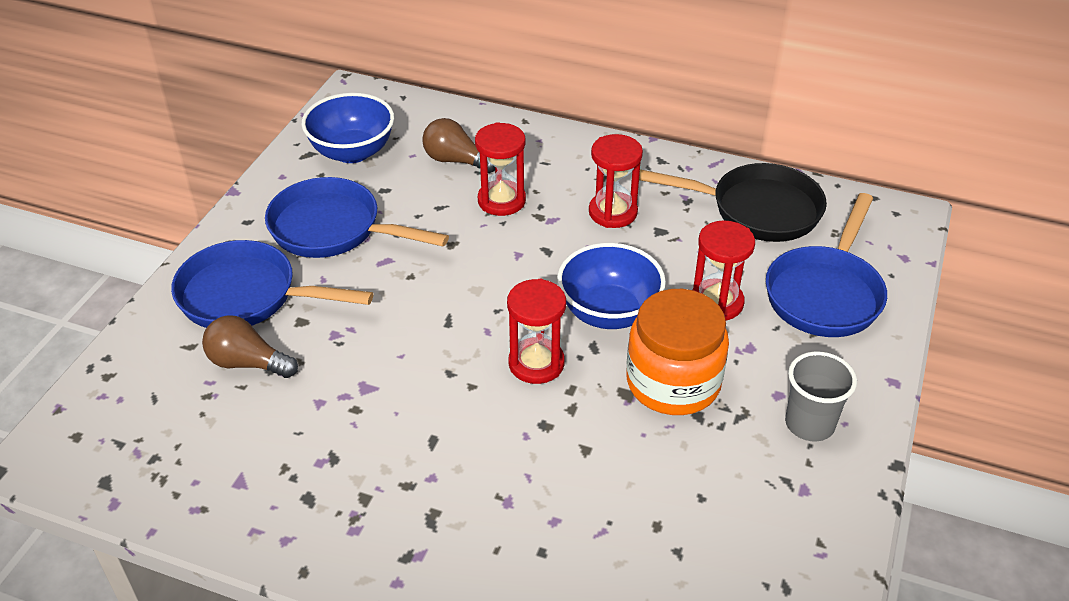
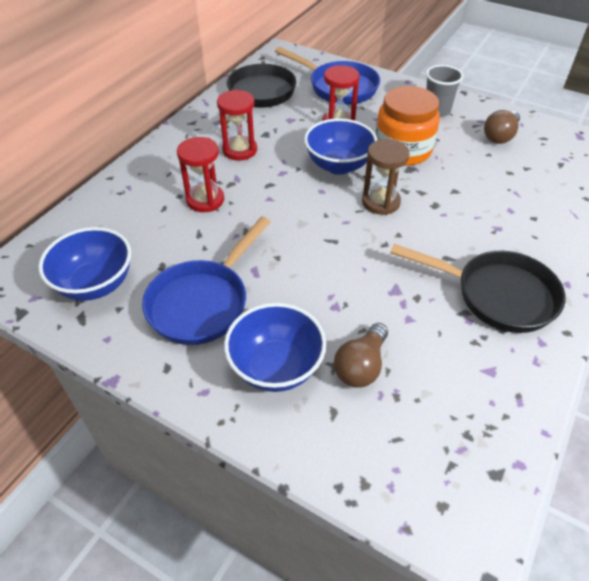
camera: 80 degrees left, 5 degrees up
blue pan [171,240,373,328] -> blue bowl [224,303,326,392]
brown light bulb [422,118,495,173] -> brown light bulb moved to [484,110,520,144]
red hourglass [507,279,566,384] -> brown hourglass [362,139,409,215]
none -> black pan [390,244,565,333]

